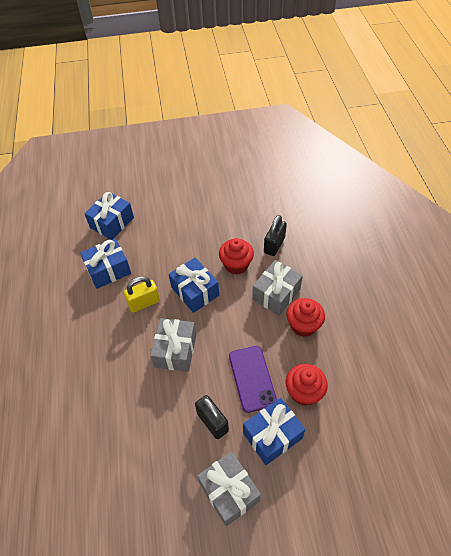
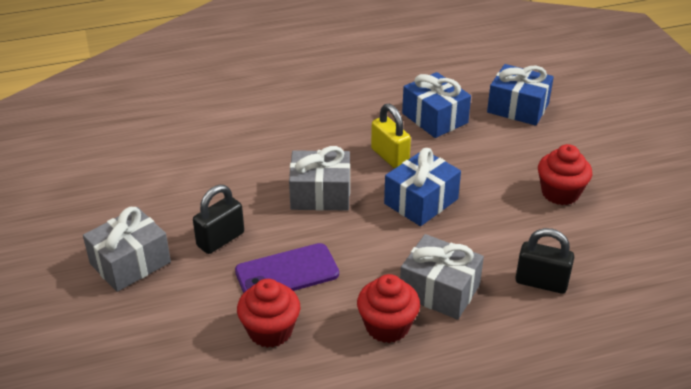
camera: 80 degrees right, 15 degrees down
red cupcake [219,238,254,275] -> red cupcake moved to [538,144,592,205]
blue gift [243,398,306,465] -> none

